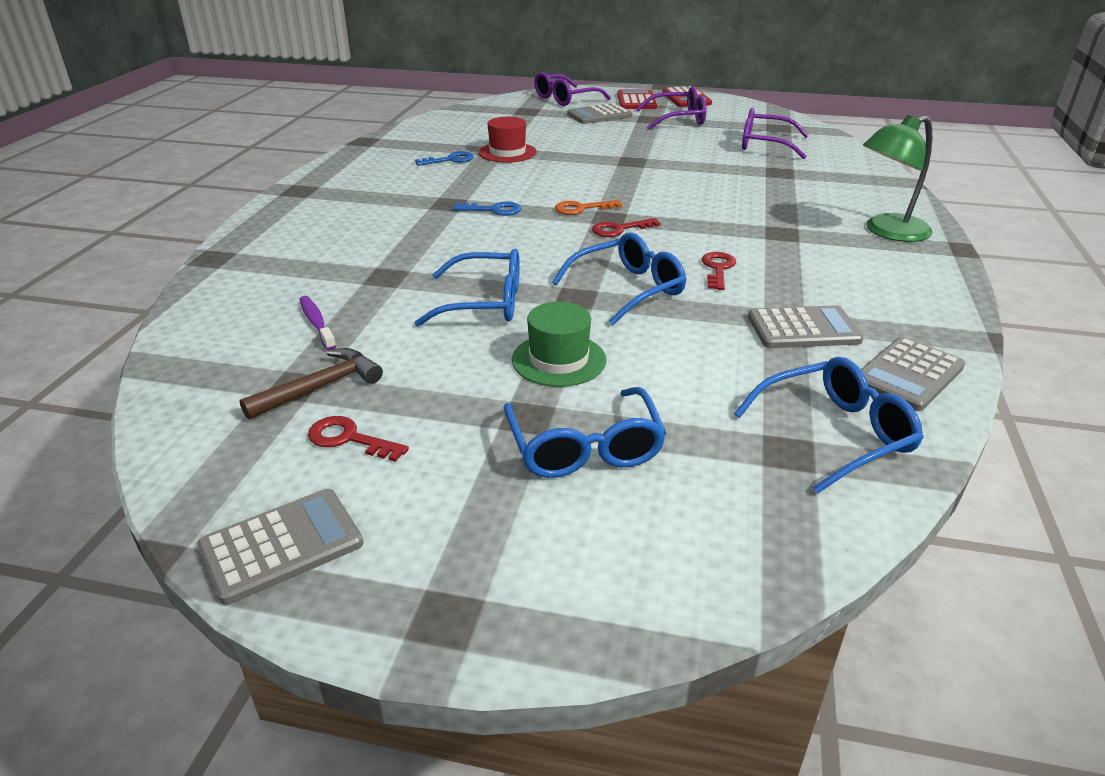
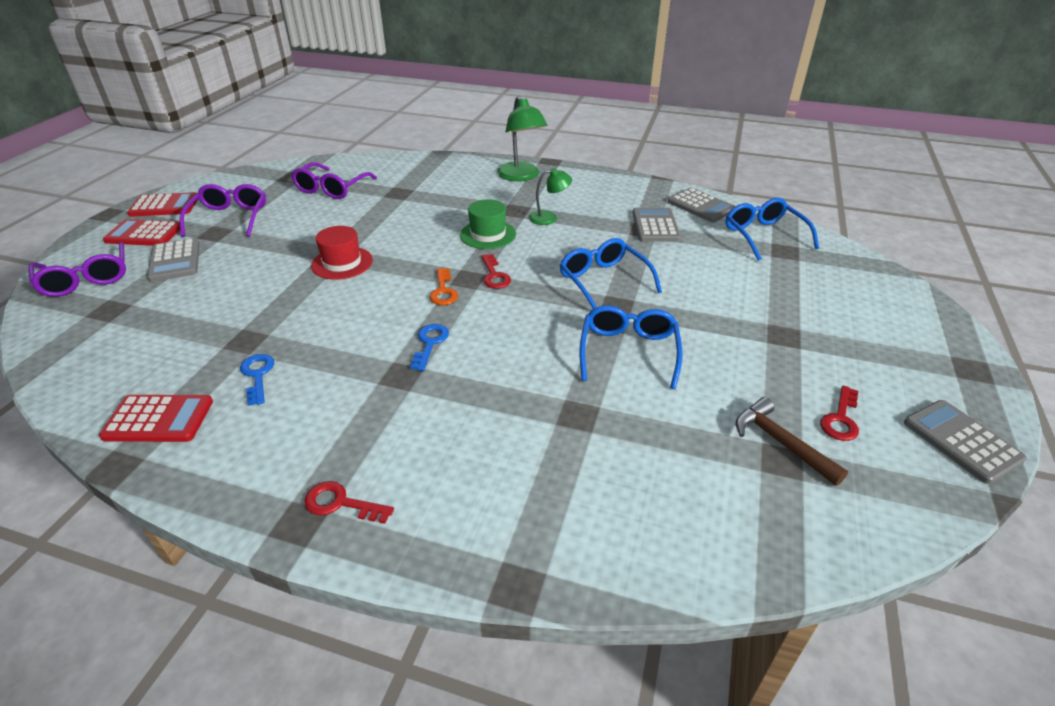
camera: 85 degrees left, 5 degrees up
purple toothbrush [299,296,336,350] -> none
red hat [479,117,537,163] -> red hat moved to [311,226,373,280]
blue glasses [503,387,666,478] -> none
green hat [512,302,606,387] -> green hat moved to [460,199,516,249]
red key [702,252,736,290] -> red key moved to [304,481,394,524]
none -> red calculator [99,395,213,442]
none -> green lamp [529,168,572,225]

